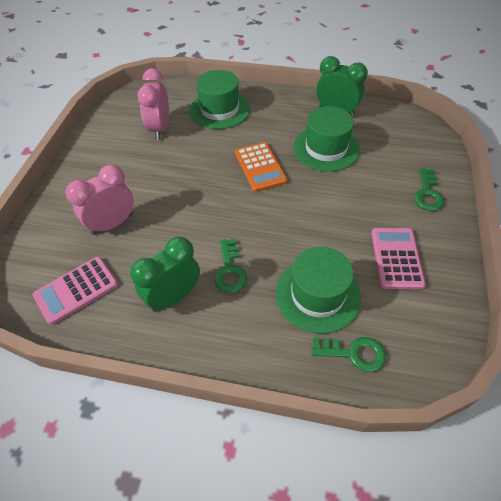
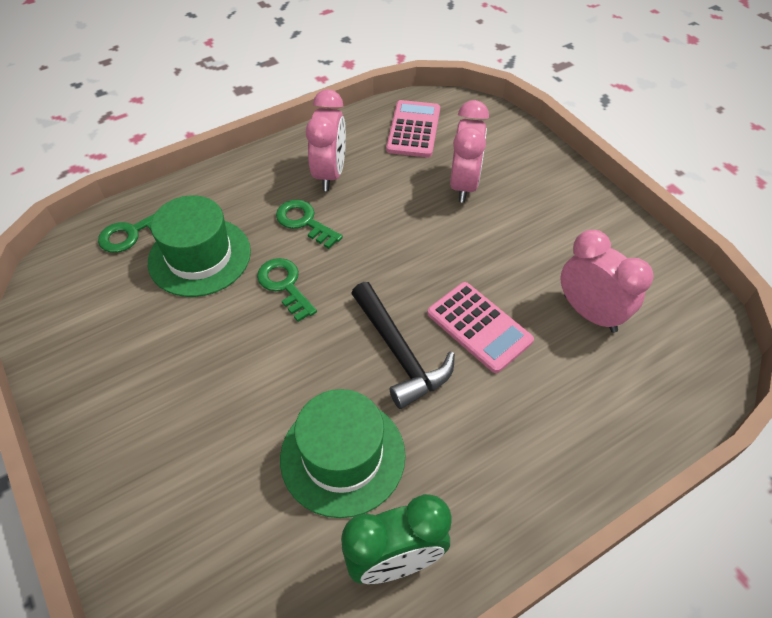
camera: 135 degrees right, 0 degrees up
green clock [130,237,200,312] -> pink clock [306,89,346,191]
green hat [189,70,250,129] -> none
orange calculator [235,142,287,192] -> black hammer [351,282,455,409]
pink calculator [371,228,426,289] -> pink calculator moved to [427,282,534,373]
green key [414,168,444,211] -> green key moved to [257,258,317,322]

